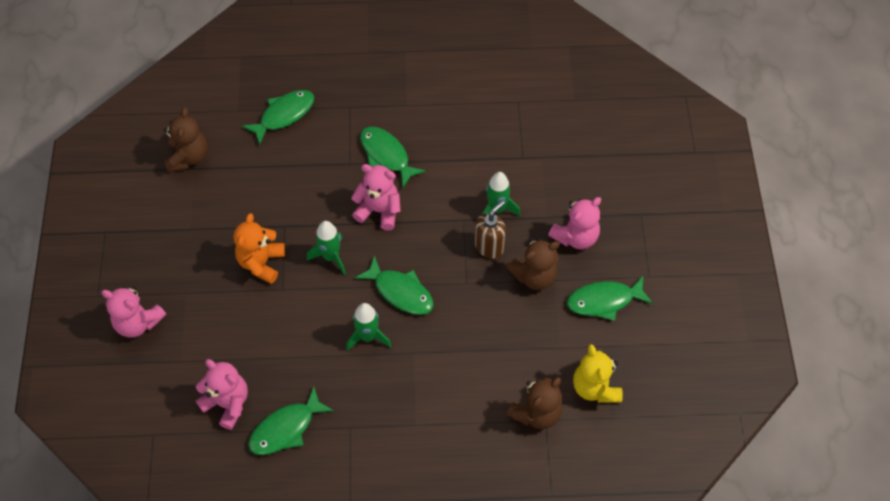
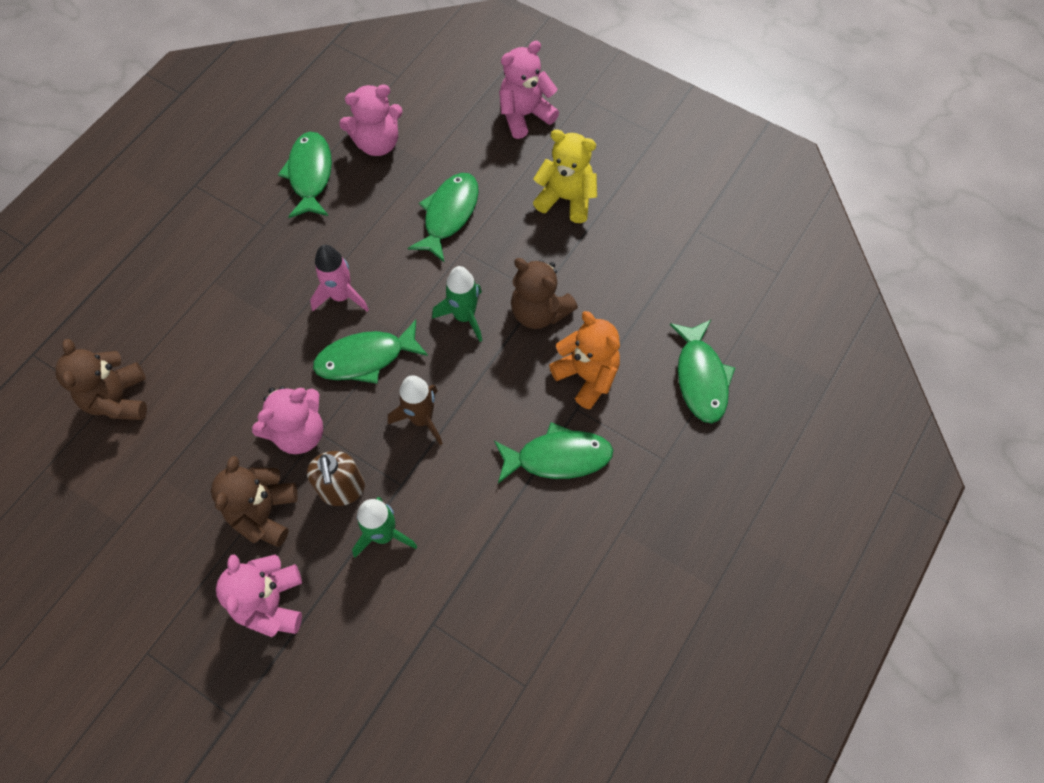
camera: 125 degrees right, 5 degrees up
brown teddy bear [164,107,207,172] -> brown teddy bear moved to [511,258,578,329]
orange teddy bear [234,213,285,284] -> orange teddy bear moved to [549,311,620,409]
green rocket [346,303,391,351] -> pink rocket [310,245,369,312]
pink teddy bear [351,164,401,230] -> pink teddy bear moved to [252,386,323,454]
green fish [567,276,653,321] -> green fish moved to [408,173,479,263]
yellow teddy bear [573,344,623,403] -> yellow teddy bear moved to [533,129,597,223]
none -> brown rocket [388,375,443,445]

